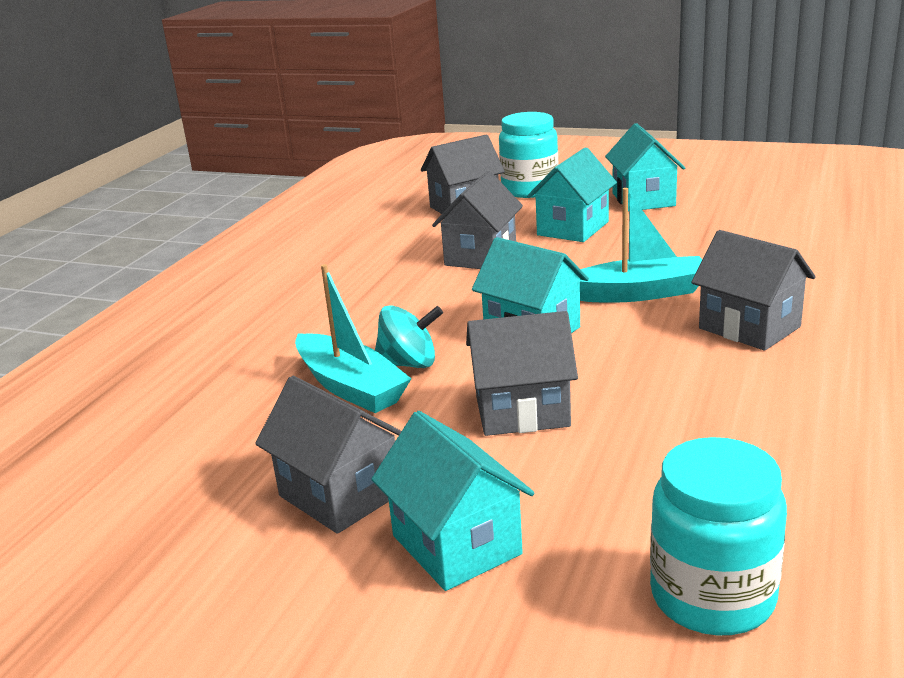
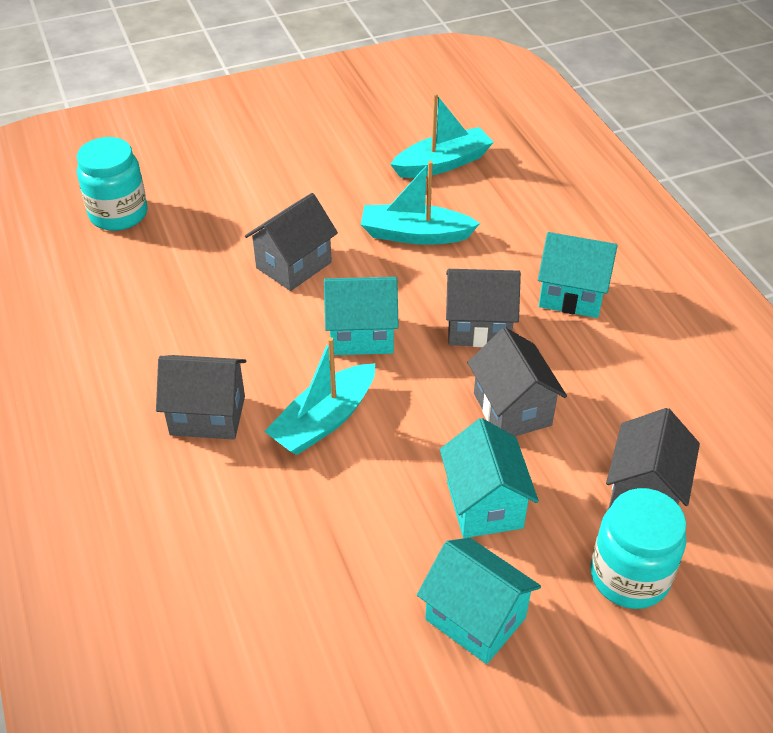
camera: 135 degrees right, 20 degrees up
grey house [255,376,402,534] -> grey house moved to [446,269,521,347]
turquoise house [371,411,534,591] -> turquoise house moved to [538,232,618,318]
turquoise spinning top [375,305,443,368] -> none
none -> turquoise boat [390,93,494,178]

